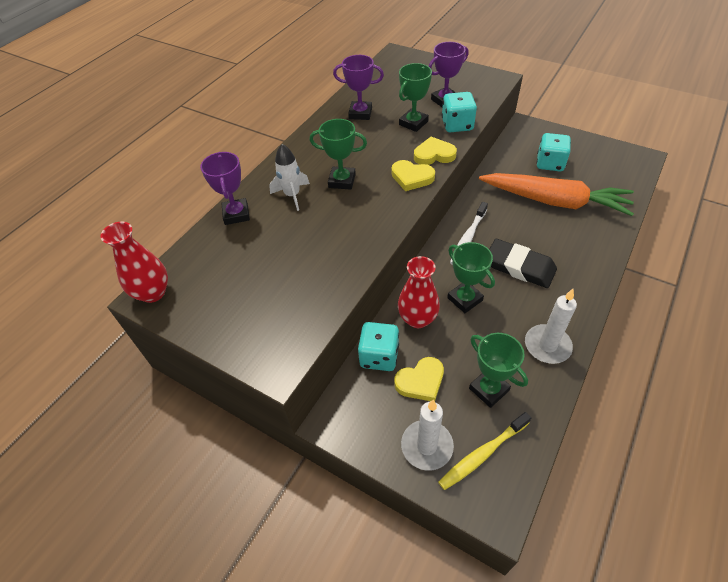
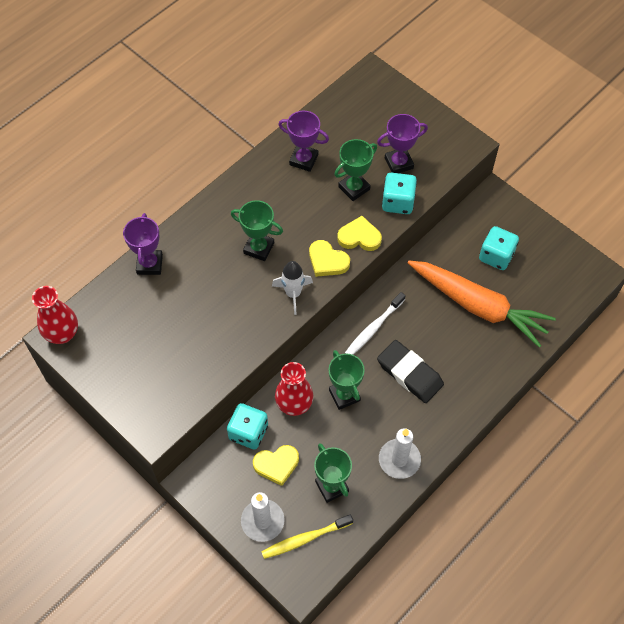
camera: 10 degrees right, 10 degrees up
white rocket [269,144,310,211] -> white rocket moved to [272,261,313,315]

